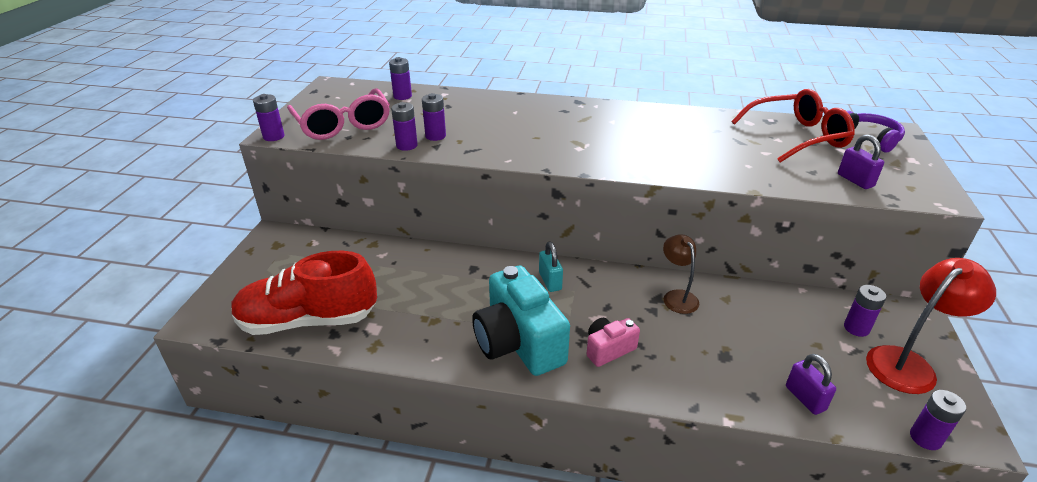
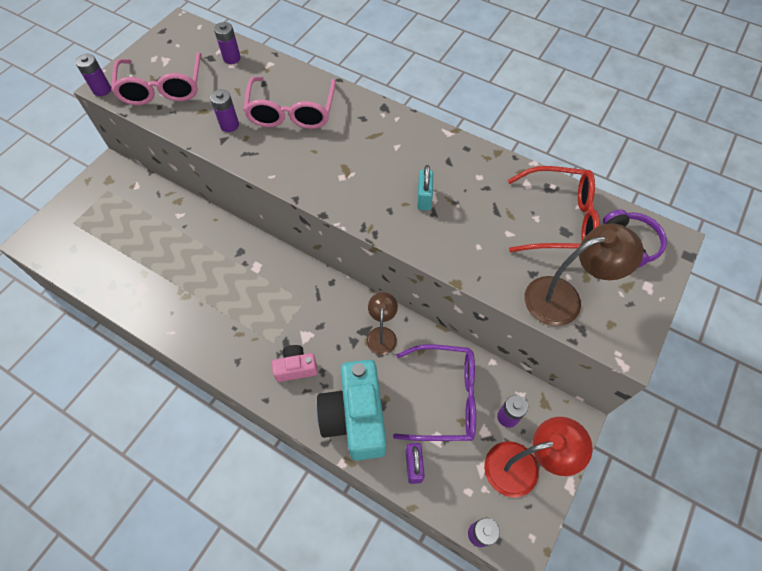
camera: 20 degrees right, 25 degrees up
red shoe [231,251,377,335] -> none
purple battery [391,102,418,151] -> none
turquoise camera [472,266,570,376] -> turquoise camera moved to [316,360,386,461]
turquoise padlock [539,242,563,292] -> turquoise padlock moved to [417,165,433,211]
purple padlock [838,135,884,189] -> brown lamp [525,223,644,326]
none -> pink glasses [243,77,336,129]
none -> purple glasses [393,344,476,441]

